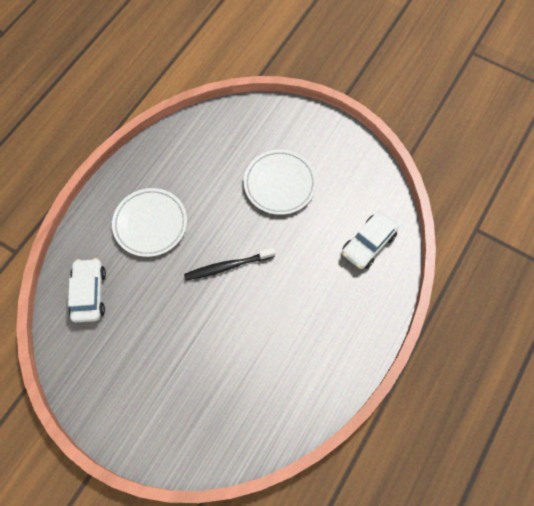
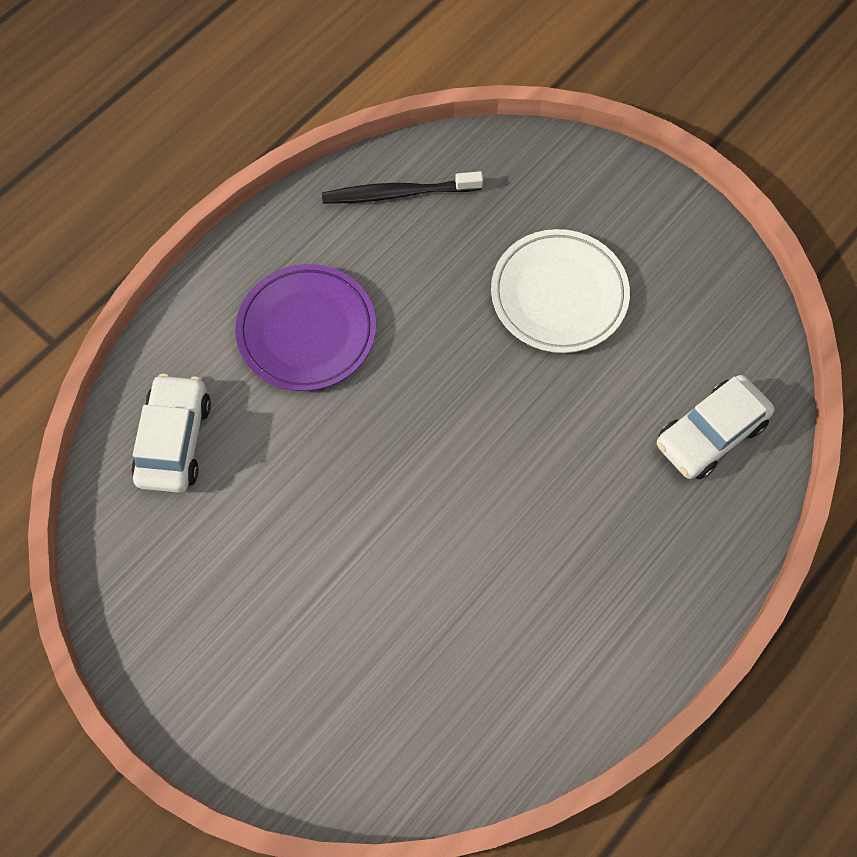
camera: 10 degrees right, 0 degrees up
white plate [112,188,187,257] -> purple plate [235,264,376,391]
black toothbrush [184,248,275,280] -> black toothbrush moved to [322,171,483,204]

